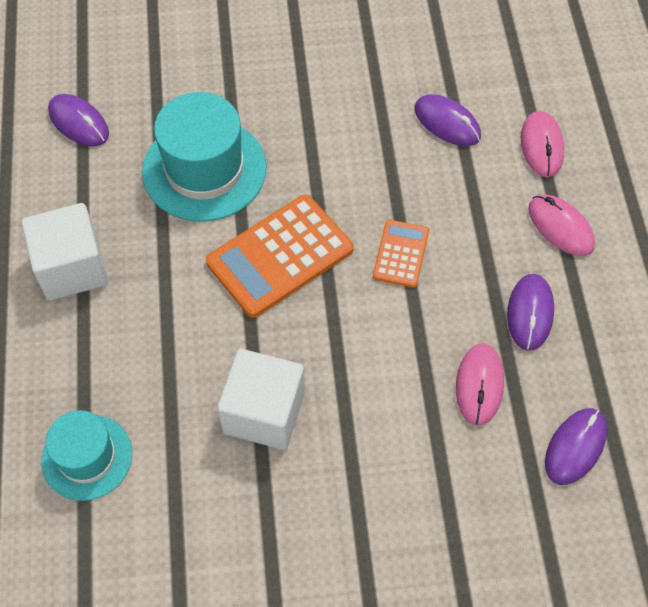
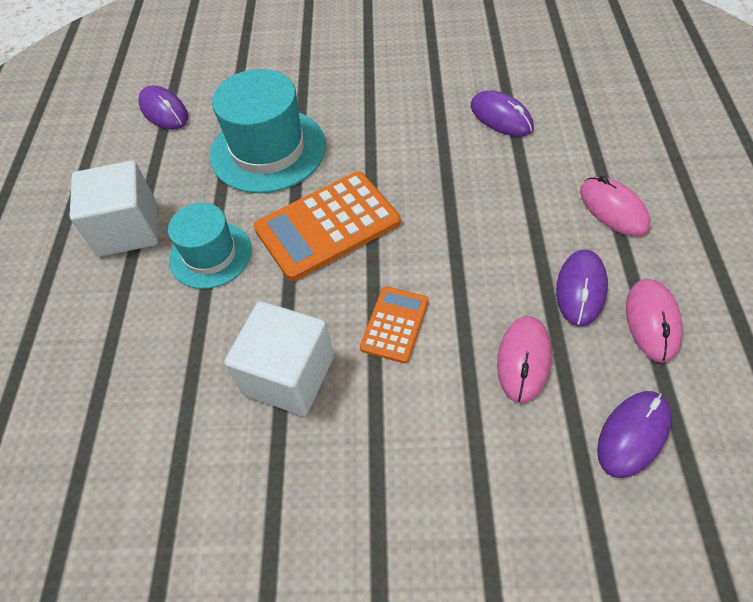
camera: 10 degrees right, 5 degrees down
turquoise hat [41,410,132,501] -> turquoise hat moved to [168,203,252,289]
orange calculator [373,220,429,288] -> orange calculator moved to [360,286,428,363]
pink mouse [521,111,564,177] -> pink mouse moved to [626,279,683,363]

